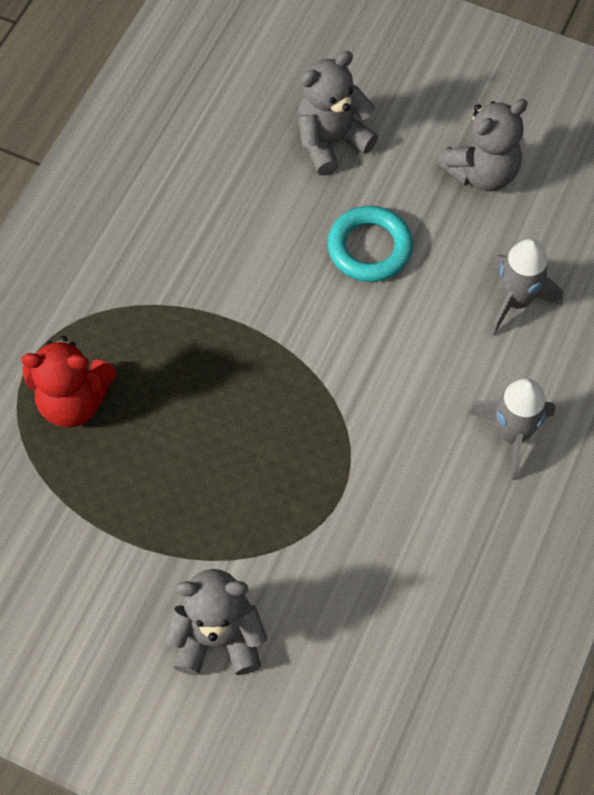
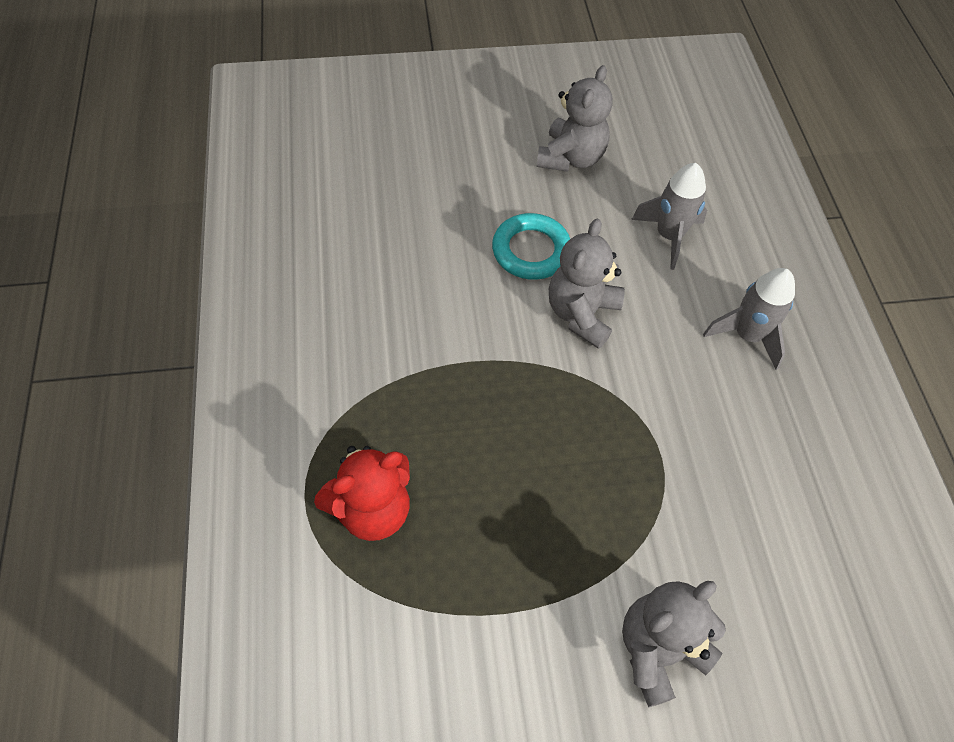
camera: 35 degrees left, 5 degrees down
grey teddy bear [297,51,378,176] -> grey teddy bear moved to [549,219,625,349]

